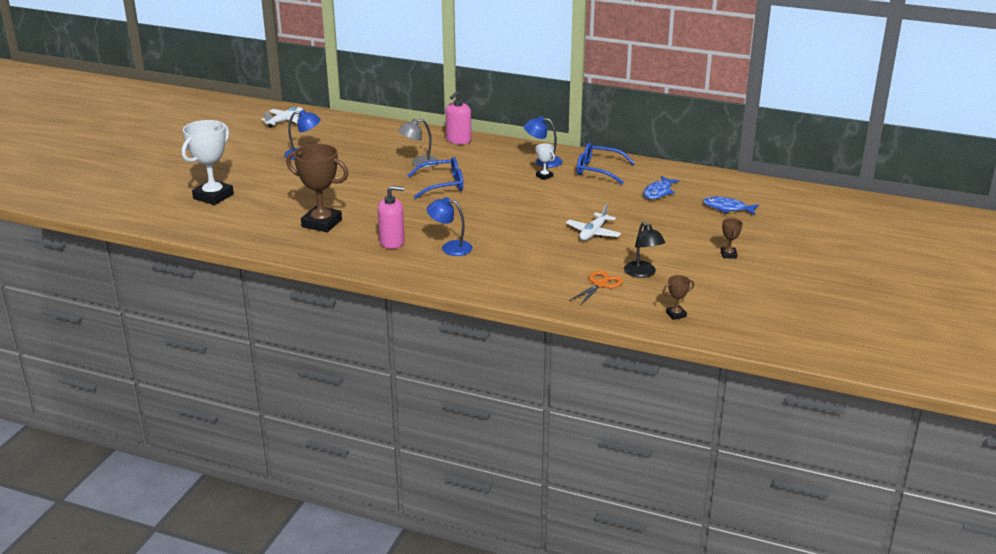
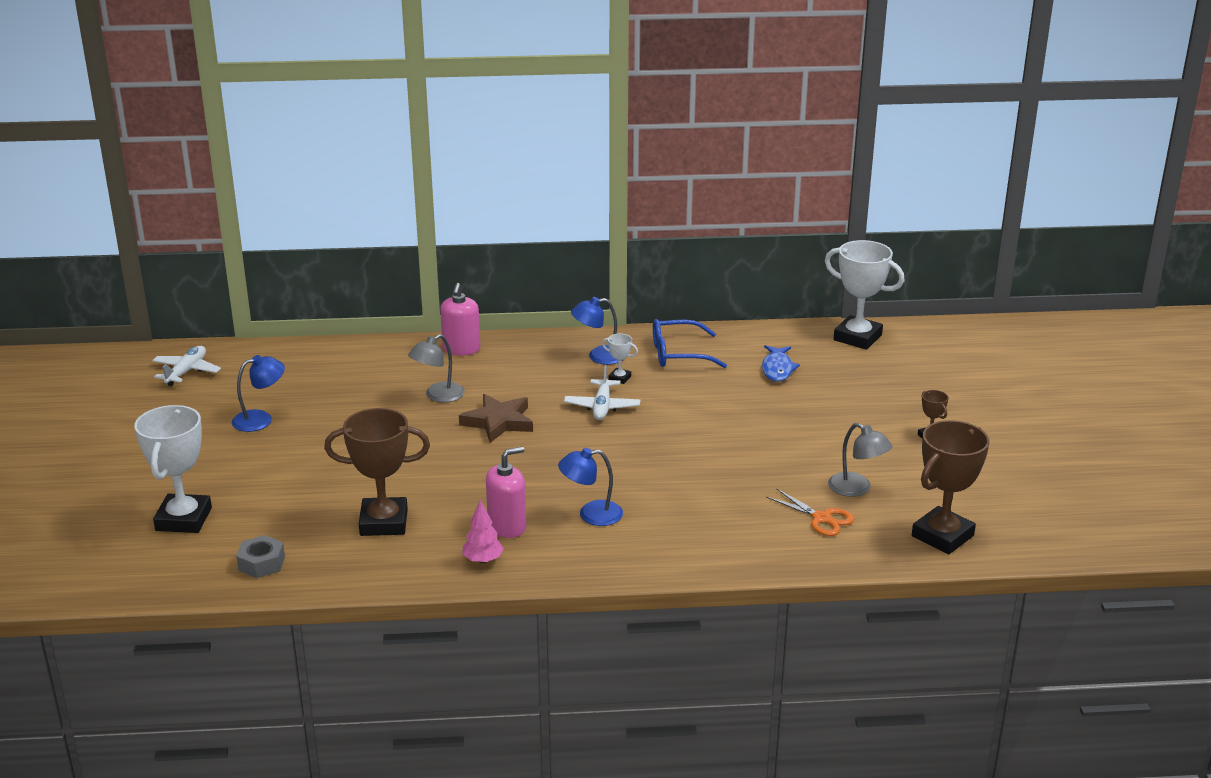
camera: 25 degrees left, 0 degrees up
blue glasses [407,157,463,198] -> brown star [459,394,533,443]
white plane [566,203,621,241] -> white plane moved to [564,365,641,420]
orange scissors [569,271,623,306] -> orange scissors turned 120 degrees clockwise [766,489,854,536]
black lamp [624,222,665,278] -> grey lamp [828,423,893,497]
brown trophy [663,275,694,320] -> brown trophy [912,420,989,554], size x2.24
blue fish [703,196,759,215] -> none
none -> grey nut [236,535,285,578]
none -> pink tree [462,500,504,564]
none -> white trophy [825,240,905,350]

